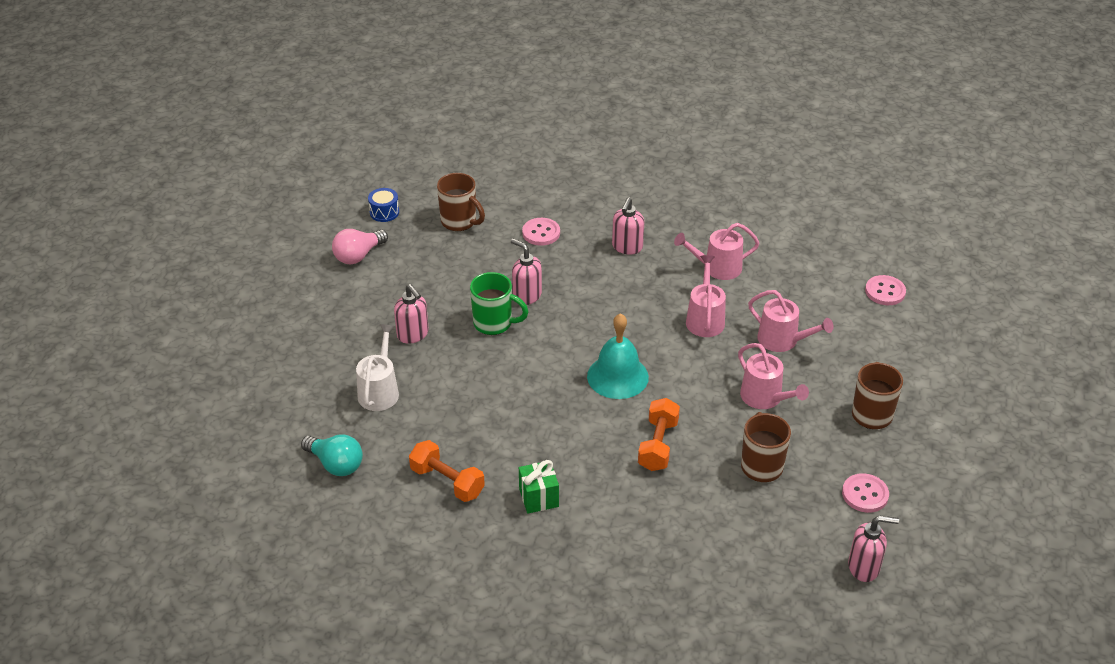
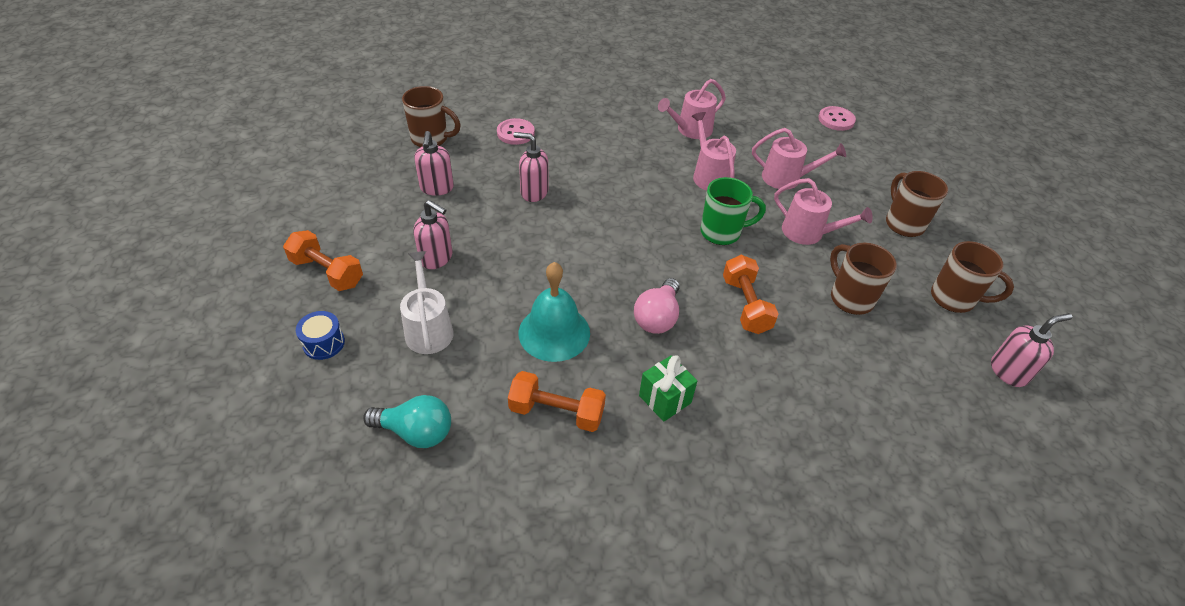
camera: 25 degrees left, 5 degrees up
pink light bulb [332,229,388,264] -> pink light bulb moved to [634,278,680,334]
blue drum [368,188,399,222] -> blue drum moved to [296,311,345,360]
green mug [470,272,529,335] -> green mug moved to [700,177,766,245]
turquoise bell [587,313,649,399] -> turquoise bell moved to [519,262,590,362]
pink soap dispenser [612,198,644,255] -> pink soap dispenser moved to [414,131,454,196]
pink button [842,473,889,513] -> brown mug [931,241,1014,313]
none -> orange dumbbell [283,230,363,291]

